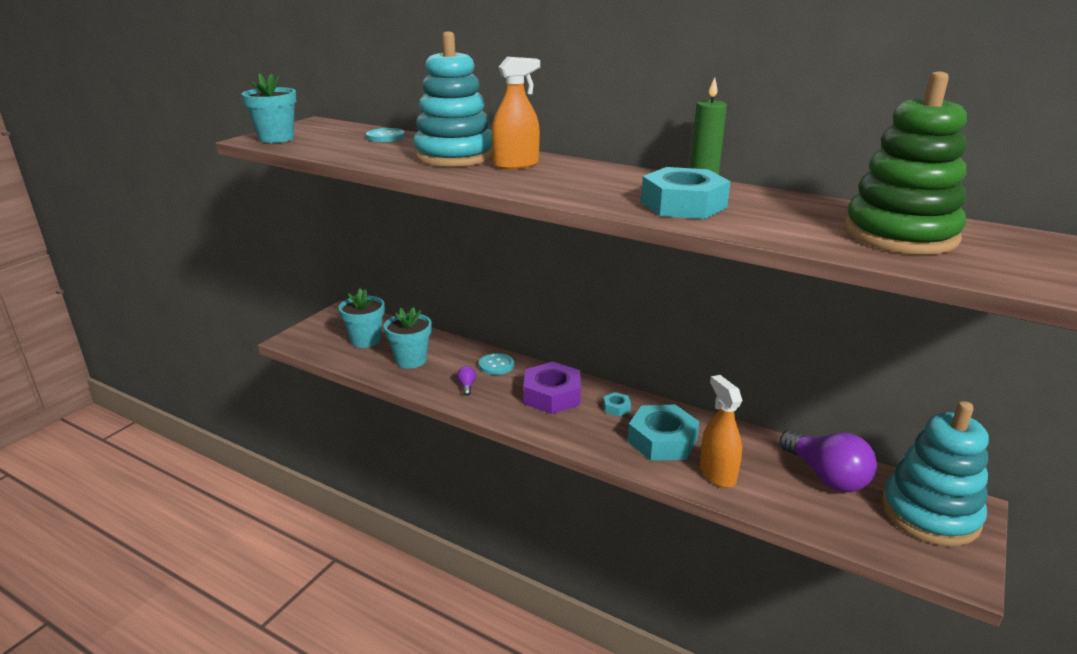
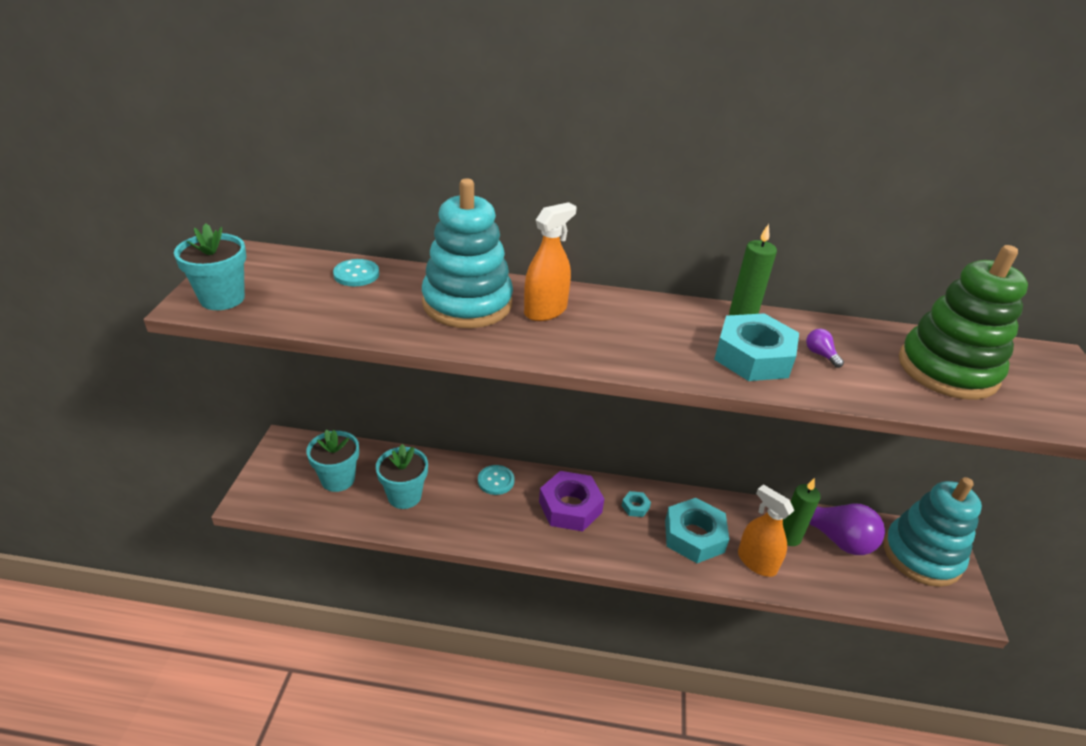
camera: 25 degrees left, 10 degrees up
purple light bulb [457,366,476,396] -> purple light bulb moved to [806,329,844,368]
none -> green candle [783,478,821,546]

